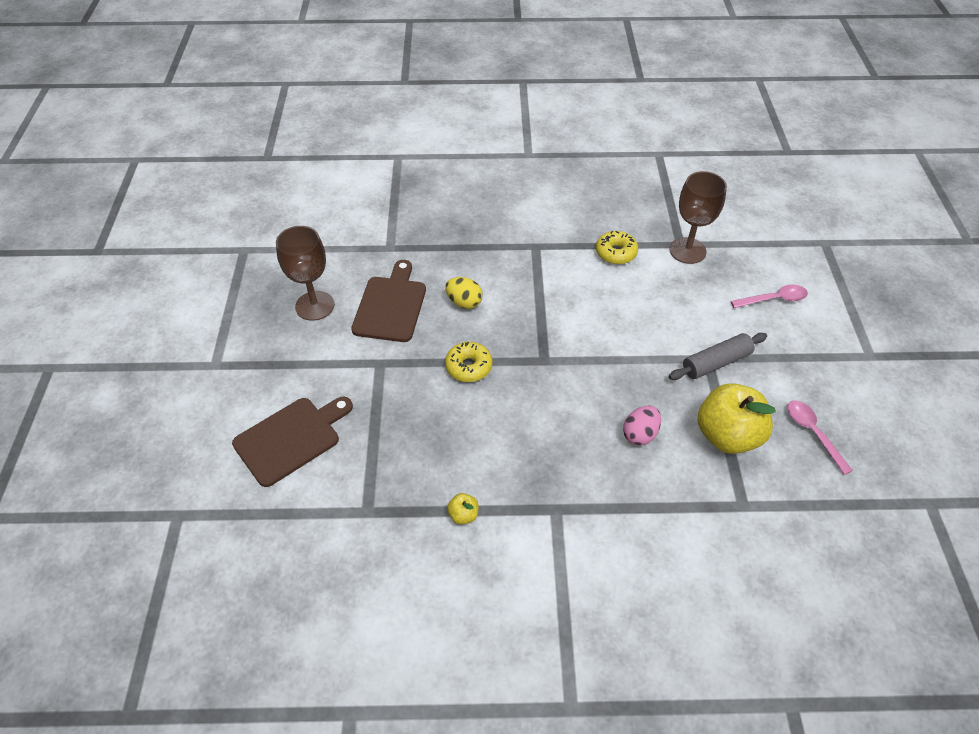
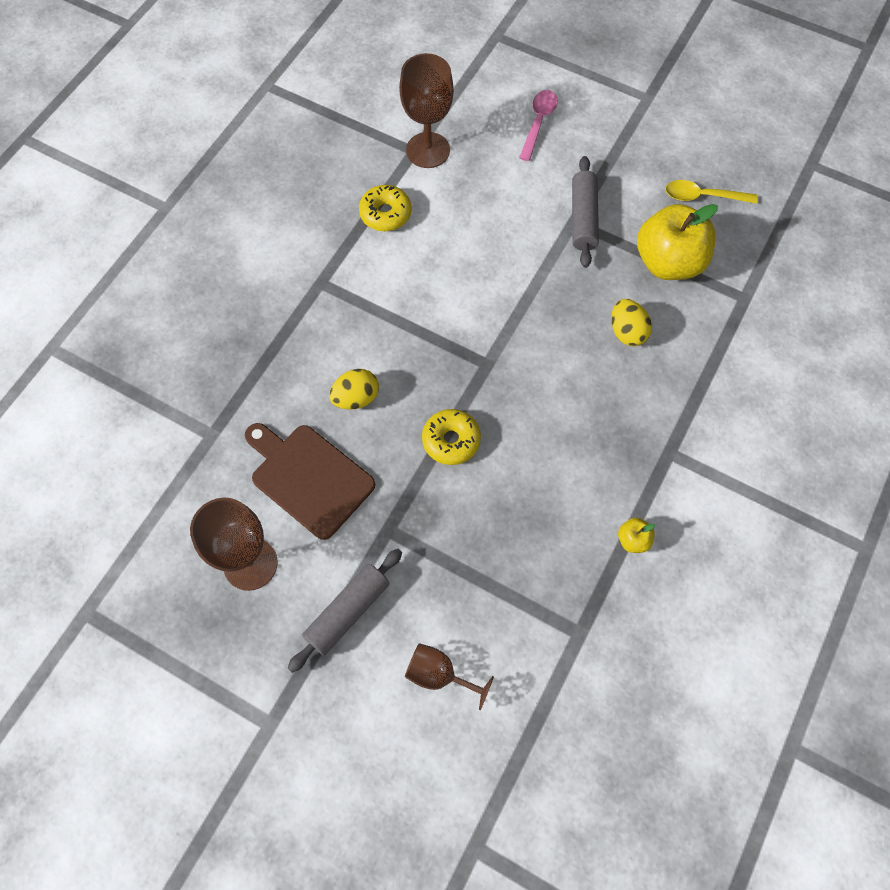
camera: 60 degrees left, 15 degrees up
brown cutting board [232,397,353,487] -> brown goblet [405,643,494,710]
pink egg [623,406,661,446] -> yellow egg [611,299,652,346]
pink spoon [788,400,853,475] -> yellow spoon [665,180,758,204]
none -> grey rolling pin [288,549,402,673]

